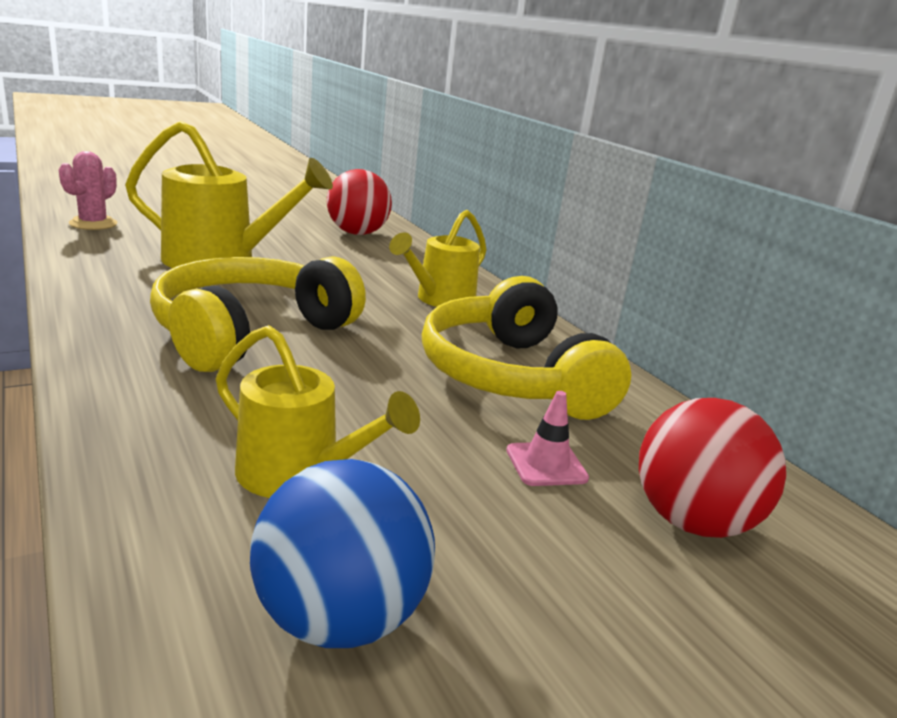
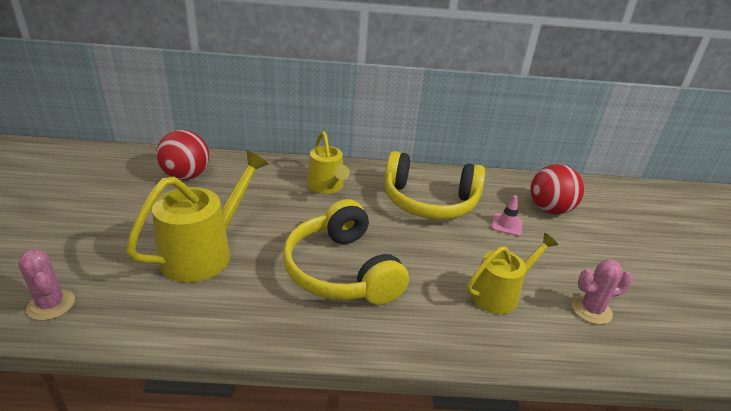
camera: 60 degrees left, 10 degrees up
blue ball [250,459,435,648] -> pink cactus [572,259,633,324]

